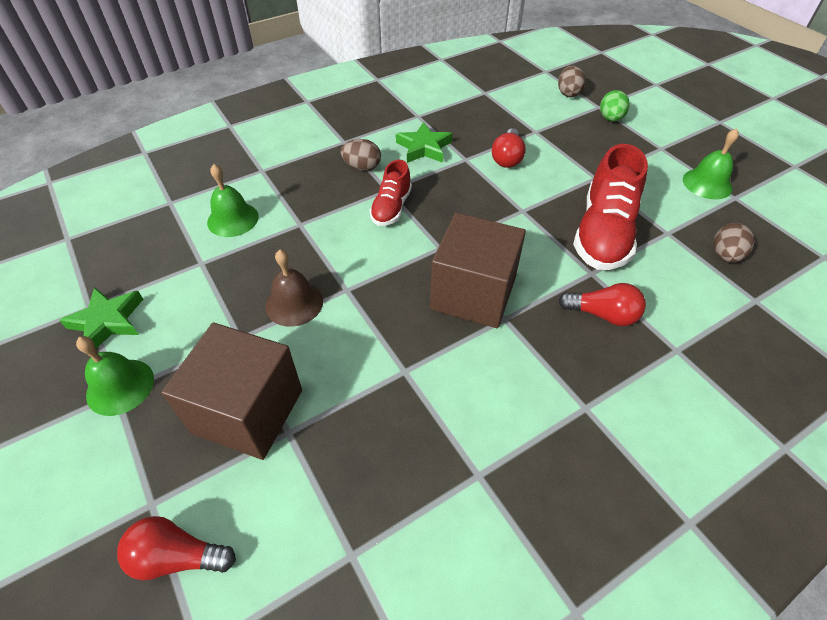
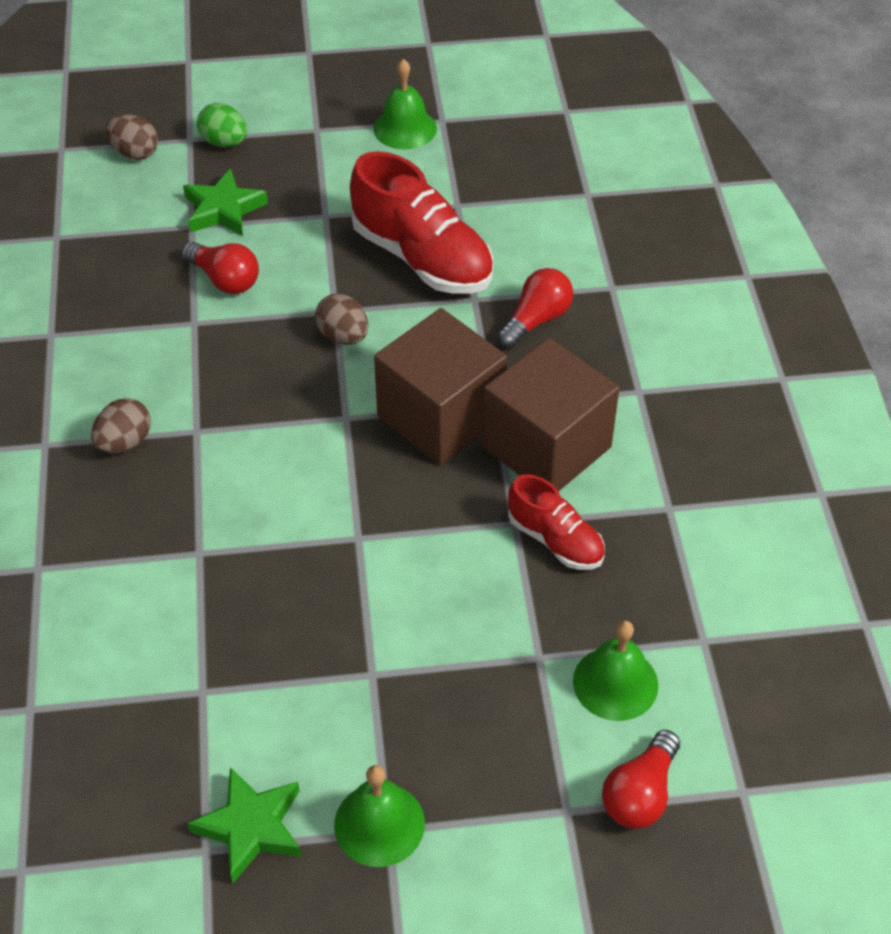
camera: 65 degrees left, 0 degrees up
brown cube [161,323,302,460] -> brown cube moved to [482,338,619,491]
green bell [207,164,259,237] -> green bell moved to [573,620,658,721]
brown bell [265,250,323,327] -> none
red shoe [369,160,412,226] -> red shoe moved to [508,474,605,570]
green star [396,122,452,163] -> green star moved to [183,169,268,236]
brown egg [713,223,754,263] -> brown egg moved to [315,294,368,345]

